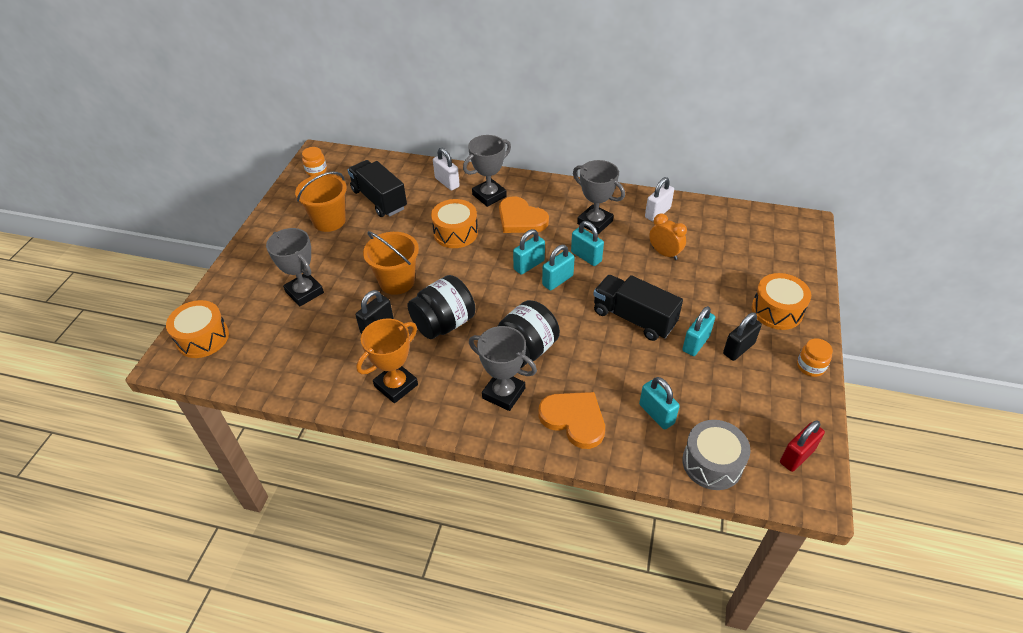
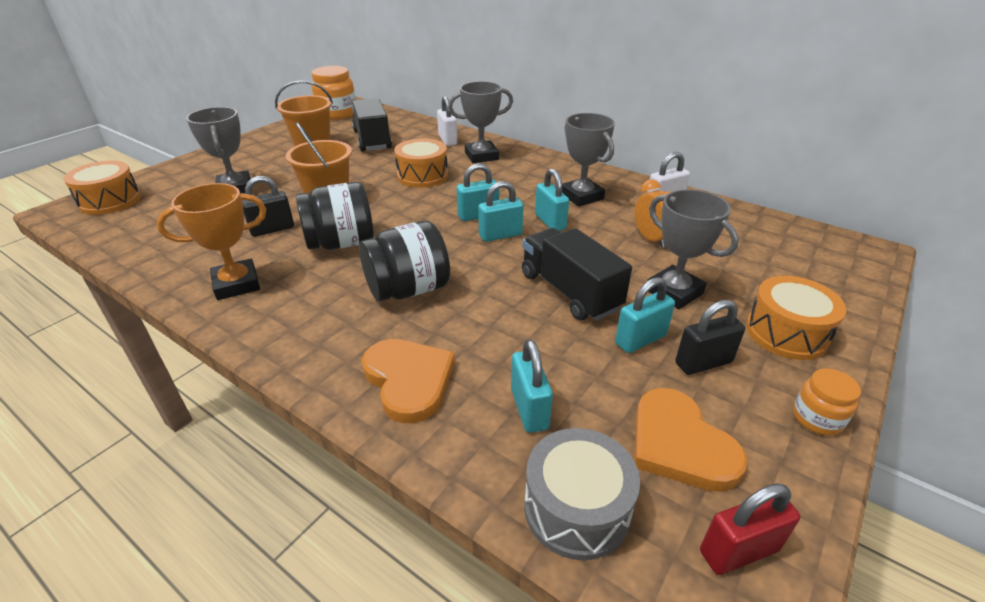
camera: 20 degrees right, 10 degrees down
orange jar [302,147,327,176] -> orange jar [311,66,356,119], size x1.84
grey trophy [469,326,537,411] -> grey trophy moved to [647,189,739,309]
orange heart [499,196,549,233] -> orange heart moved to [634,388,748,492]

